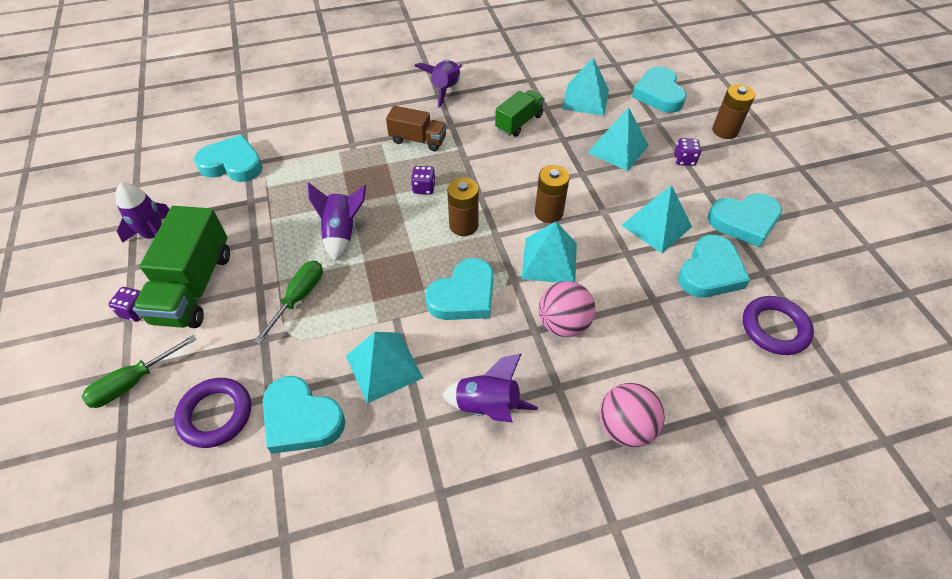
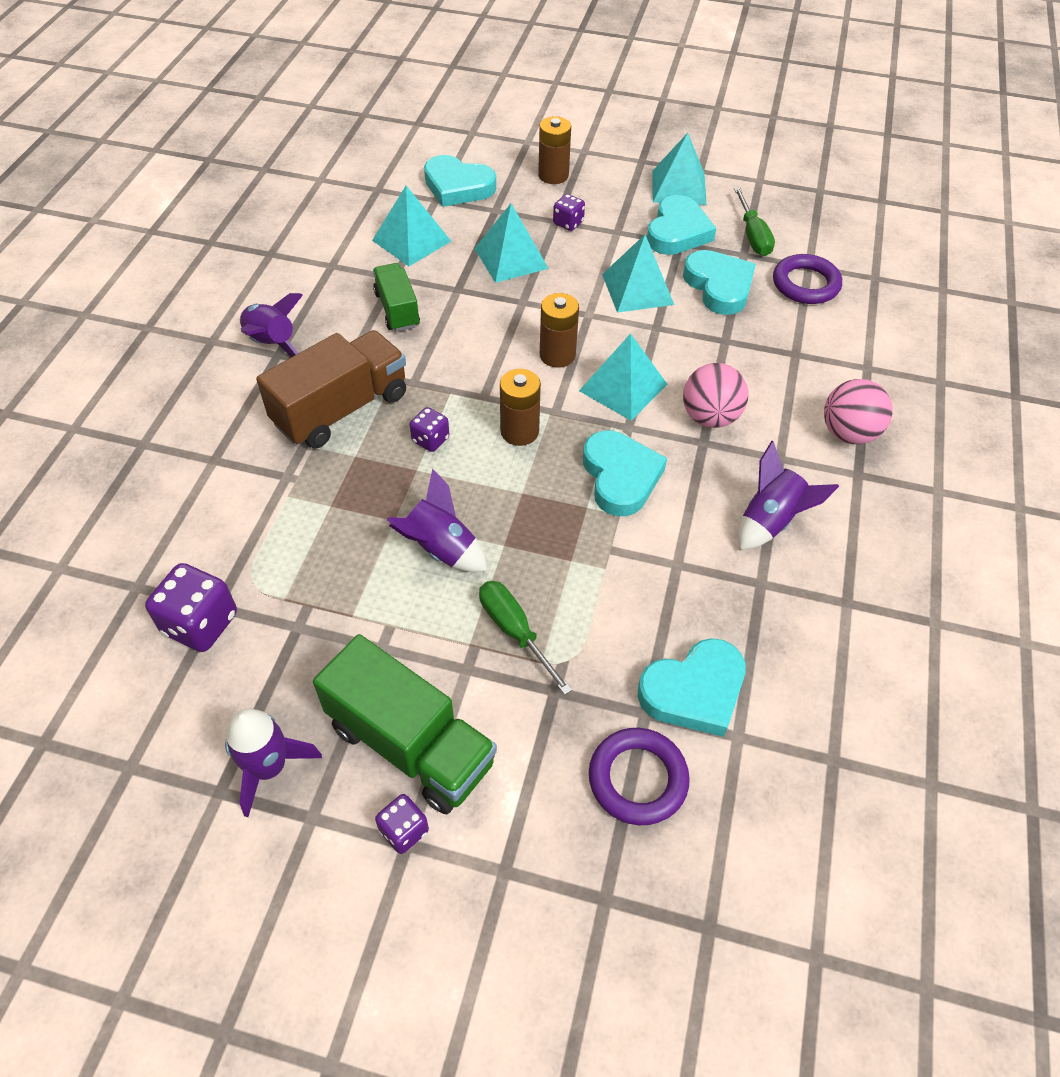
camera: 60 degrees left, 0 degrees up
green screwdriver [82,335,197,408] -> green screwdriver moved to [734,187,775,256]
turquoise heart [194,135,263,182] -> purple dice [145,563,237,652]
turquoise pyramid [346,332,423,404] -> turquoise pyramid moved to [652,133,707,205]
brown truck [386,106,447,151] -> brown truck [256,330,406,449], size x1.68

